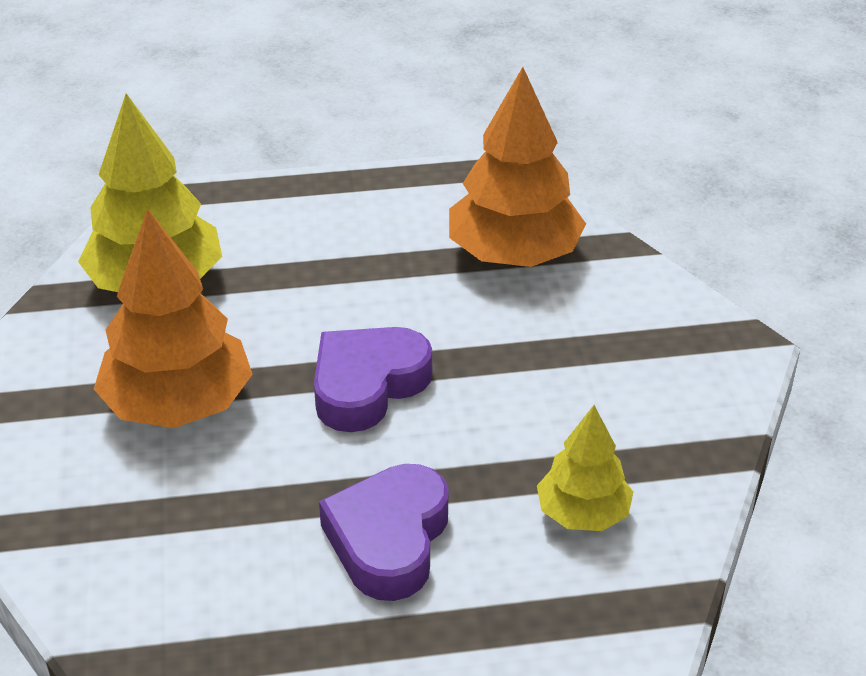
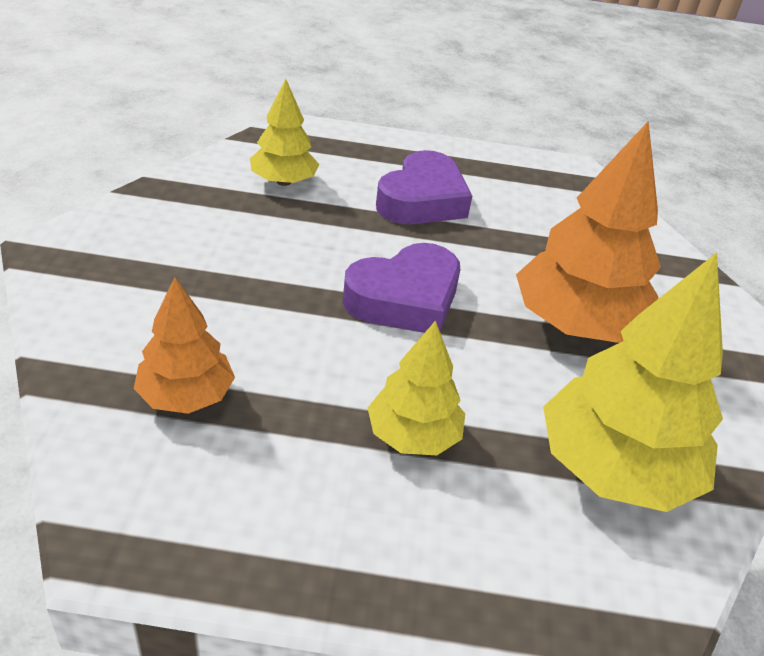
camera: 170 degrees left, 0 degrees up
orange tree [449,67,586,267] -> orange tree [134,277,235,414], size x0.58
none -> yellow tree [368,320,465,455]

